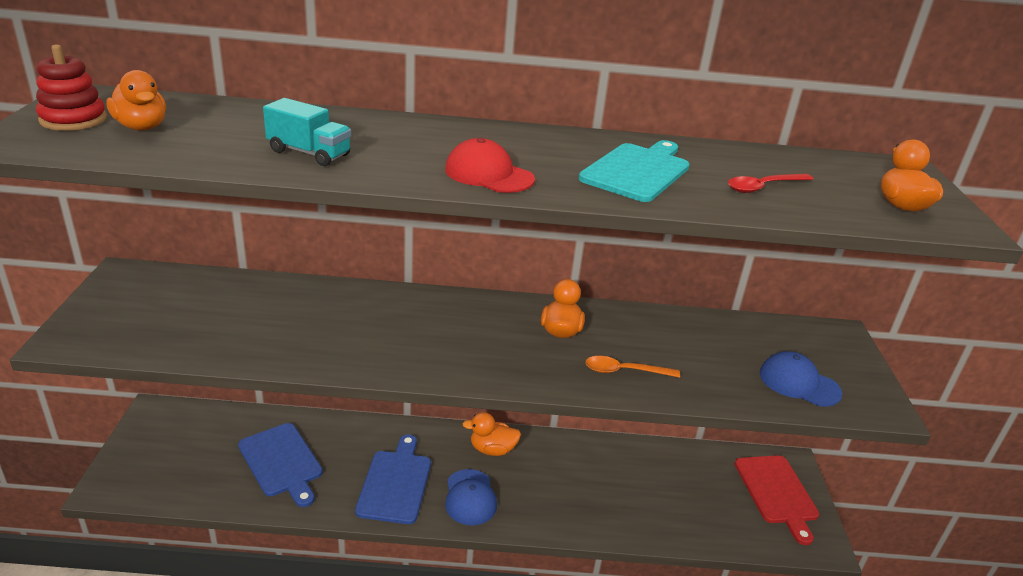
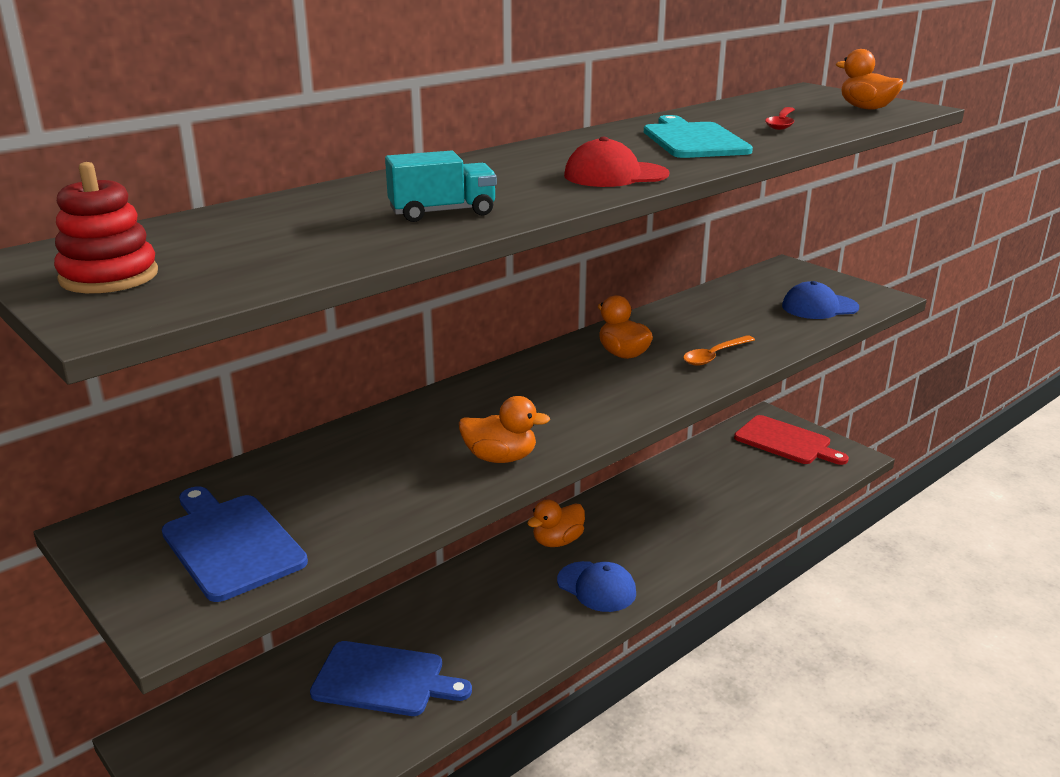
camera: 40 degrees left, 5 degrees down
orange duck [106,70,166,130] -> orange duck moved to [459,396,550,463]
blue cutting board [355,435,431,524] -> blue cutting board moved to [162,486,308,602]

